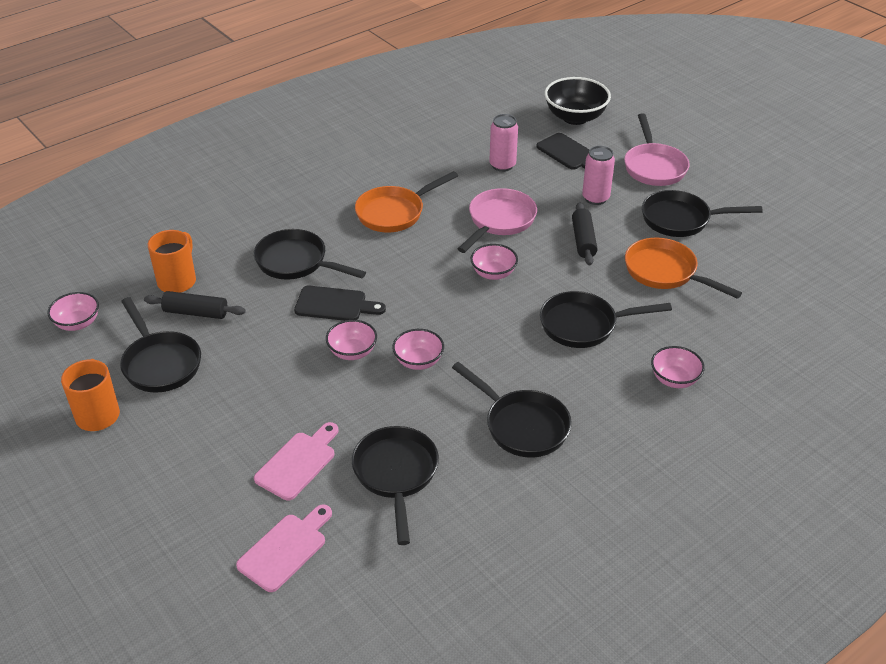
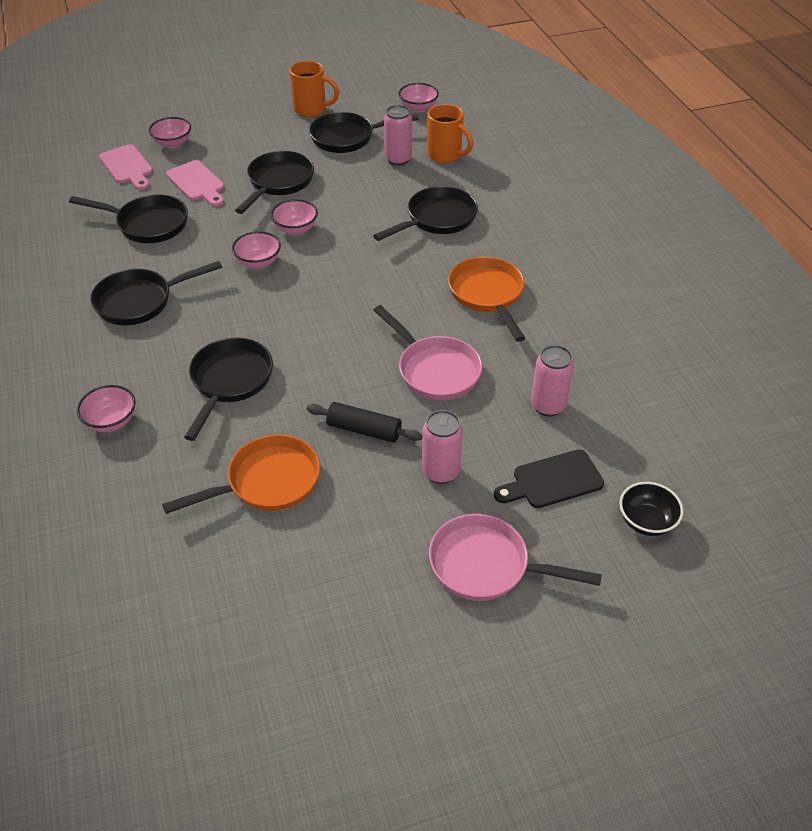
camera: 110 degrees right, 5 degrees up
black rolling pin [144,291,246,319] -> pink can [384,105,412,166]
black cutting board [294,286,386,321] -> none
pink bowl [470,244,518,280] -> pink bowl moved to [149,117,191,148]
black bowl [544,77,611,125] -> black bowl [620,482,683,536], size x0.60
black pan [642,190,763,237] -> black pan moved to [235,151,314,214]

